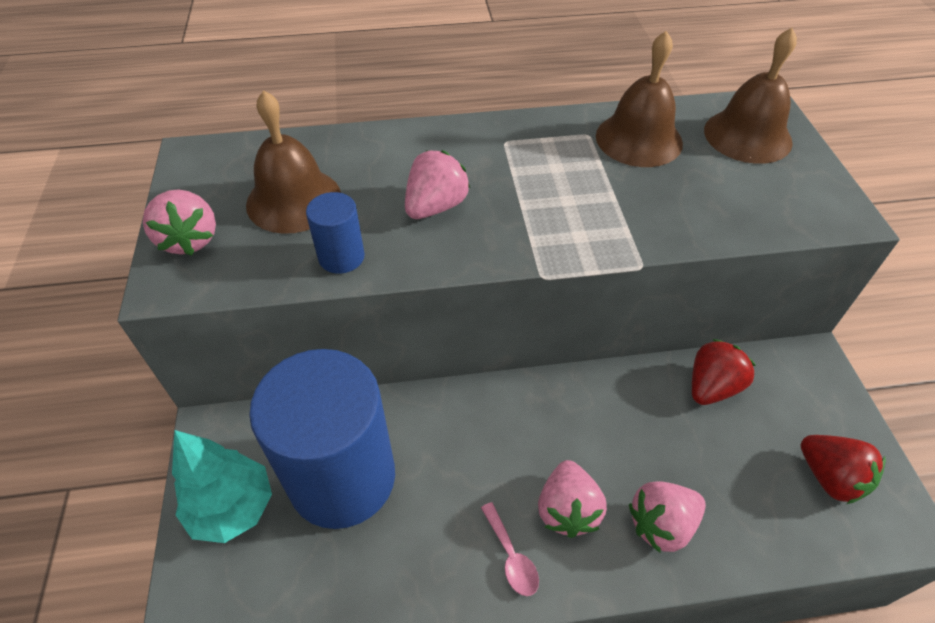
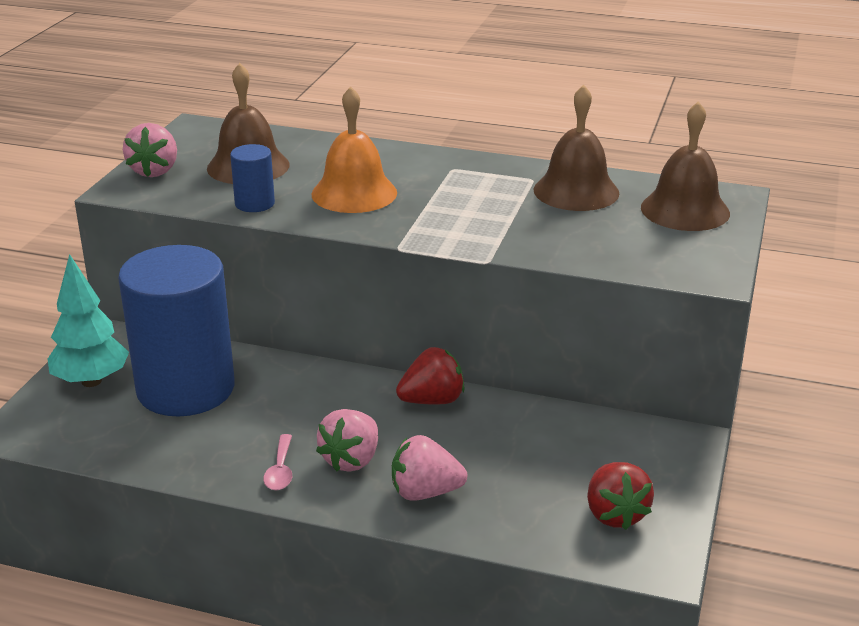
camera: 25 degrees right, 20 degrees down
pink strawberry [405,150,470,219] -> orange bell [312,86,397,213]
red strawberry [692,339,756,405] -> red strawberry moved to [396,347,465,405]

